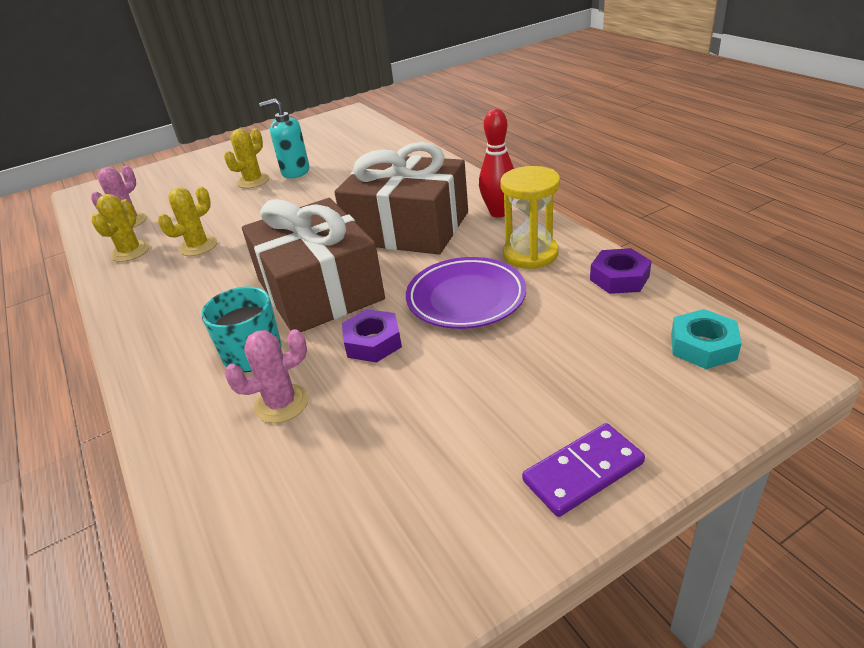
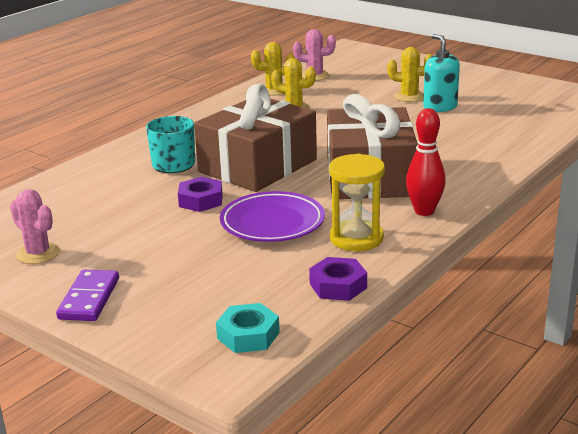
camera: 65 degrees right, 10 degrees down
pink cactus [225,329,309,423] -> pink cactus moved to [10,189,60,264]
purple domino [522,423,645,517] -> purple domino turned 60 degrees clockwise [56,270,119,321]

